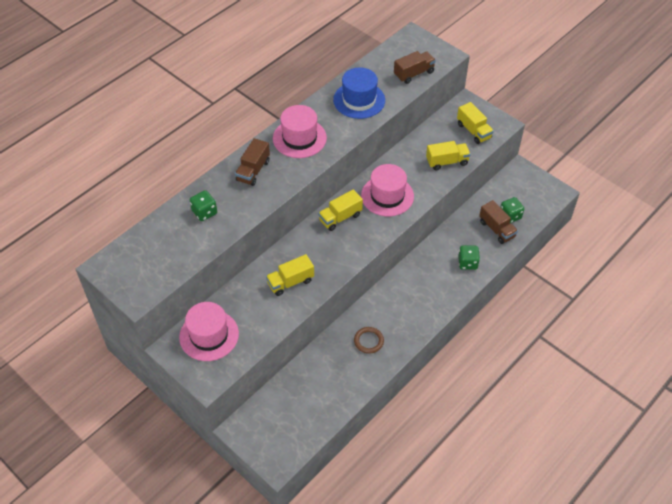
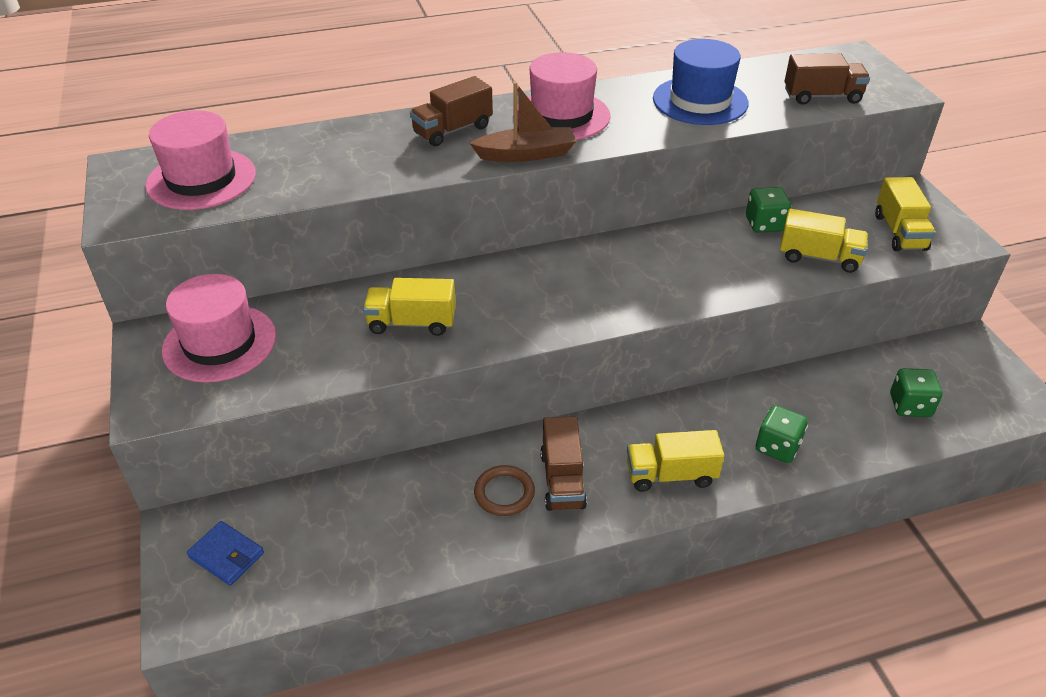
camera: 30 degrees right, 10 degrees down
green dice [190,190,217,221] -> green dice moved to [746,187,791,233]
yellow truck [318,189,363,231] -> yellow truck moved to [627,430,724,492]
pink hat [361,164,414,216] -> pink hat moved to [145,110,256,210]
brown truck [479,200,518,244] -> brown truck moved to [540,416,587,511]
none -> blue wallet [187,521,264,586]
none -> brown boat [470,82,576,162]

